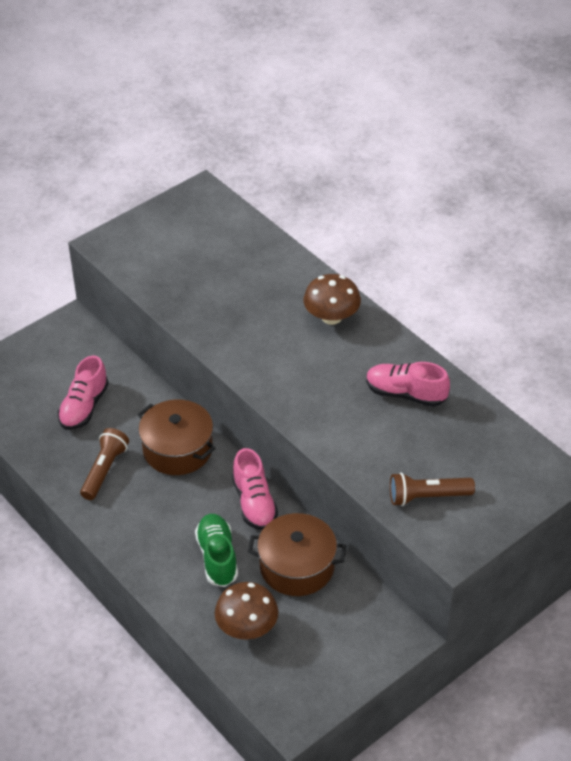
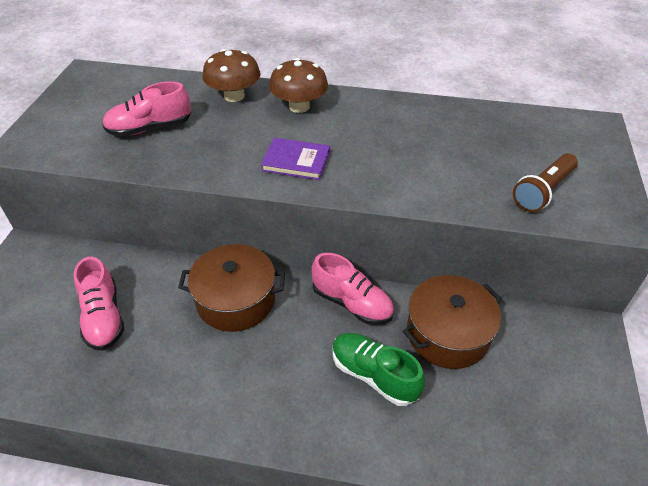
camera: 40 degrees left, 0 degrees up
brown flashlight [80,428,129,500] -> none
brown mushroom [215,582,278,640] -> brown mushroom moved to [203,49,261,102]
pink shoe [366,362,450,407] -> pink shoe moved to [102,81,191,137]
none -> purple book [261,137,330,180]

